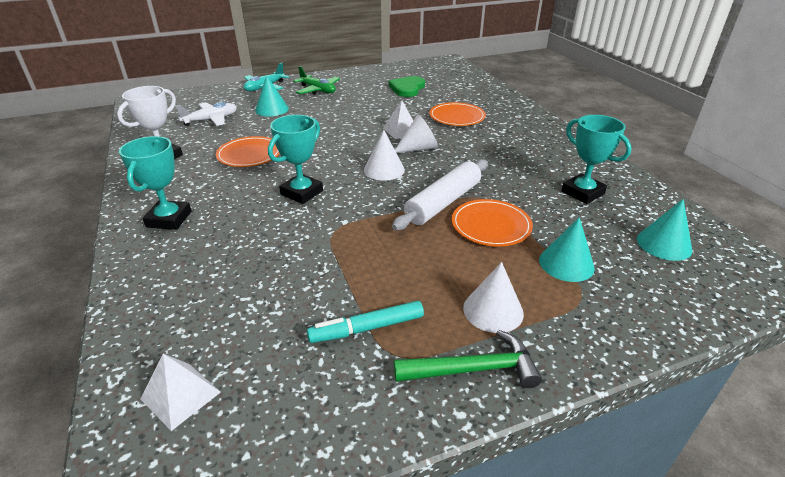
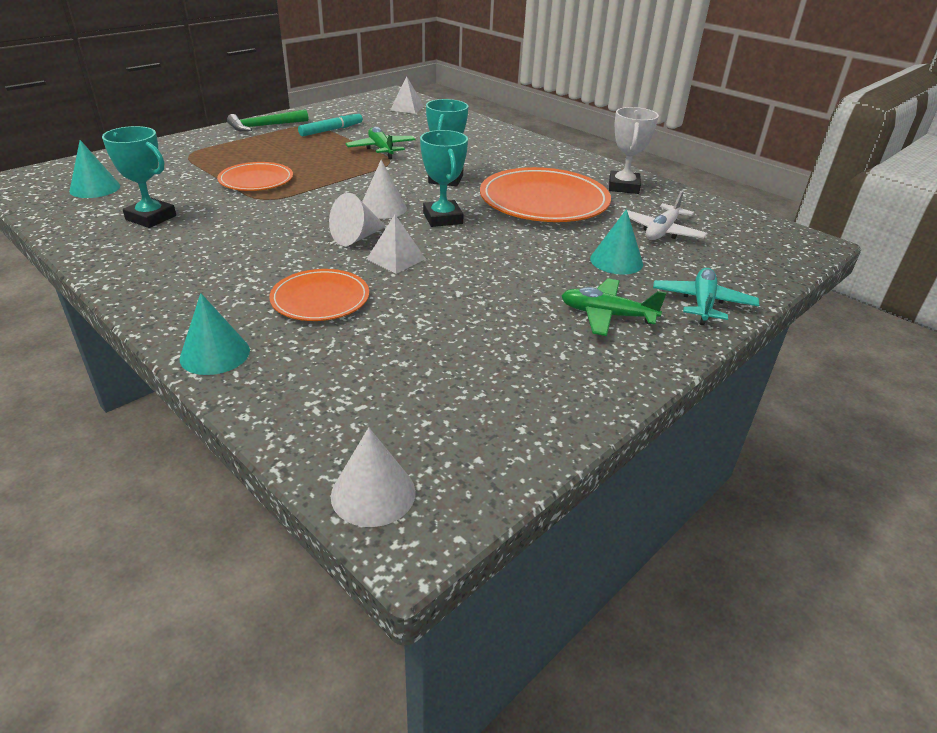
camera: 155 degrees right, 0 degrees up
turquoise trophy [119,136,192,230] -> turquoise trophy moved to [420,130,468,227]
orange plate [216,136,280,167] -> orange plate [480,167,611,222], size x1.75
green heart [389,76,425,97] -> none
white rolling pin [392,159,488,230] -> none
white cone [463,262,524,333] -> white cone moved to [331,427,416,527]
turquoise cone [539,217,595,282] -> turquoise cone moved to [179,293,250,375]
none -> green plane [345,126,415,159]

